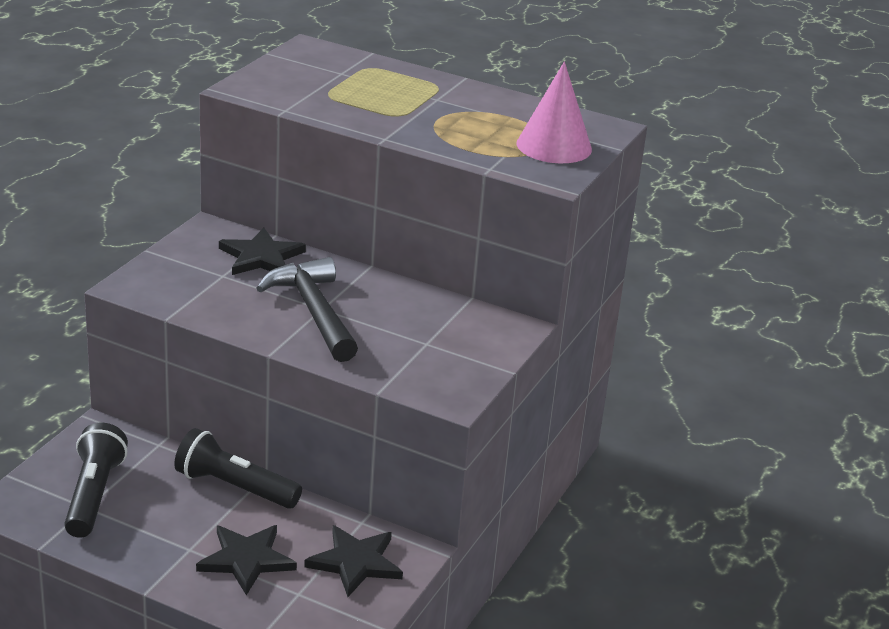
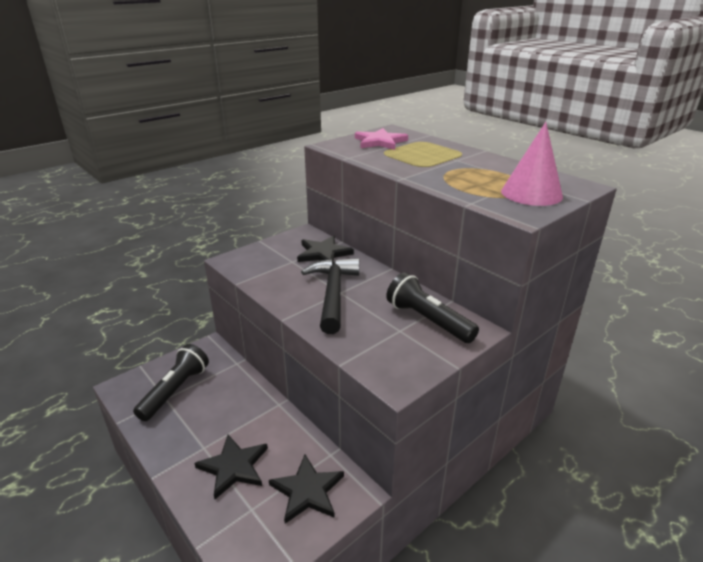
camera: 25 degrees right, 0 degrees up
black flashlight [174,428,302,509] -> black flashlight moved to [386,272,479,343]
none -> pink star [355,128,408,150]

